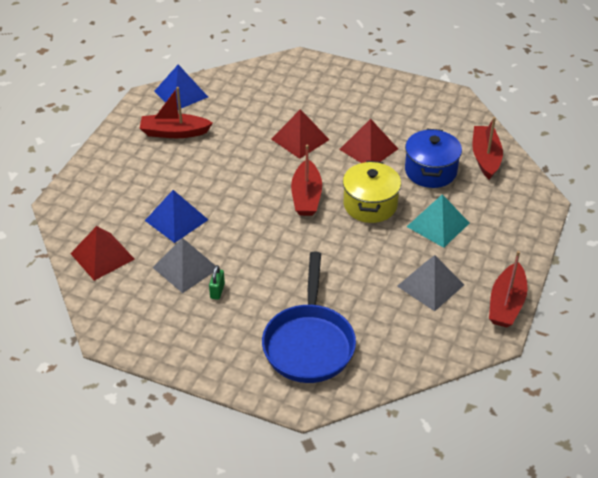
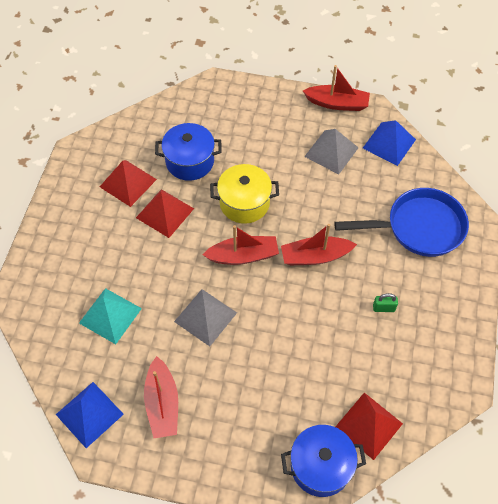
camera: 100 degrees left, 15 degrees up
blue pyramid [145,190,208,243] -> blue pyramid moved to [363,120,416,166]
grey pyramid [153,238,216,293] -> grey pyramid moved to [174,289,237,346]
red pyramid [271,109,329,159] -> red pyramid moved to [100,160,157,207]
turquoise pyramid [407,194,469,248] -> turquoise pyramid moved to [79,288,142,344]
red boat [472,117,503,180] -> red boat moved to [281,224,357,265]
none -> blue pot [281,425,366,497]

